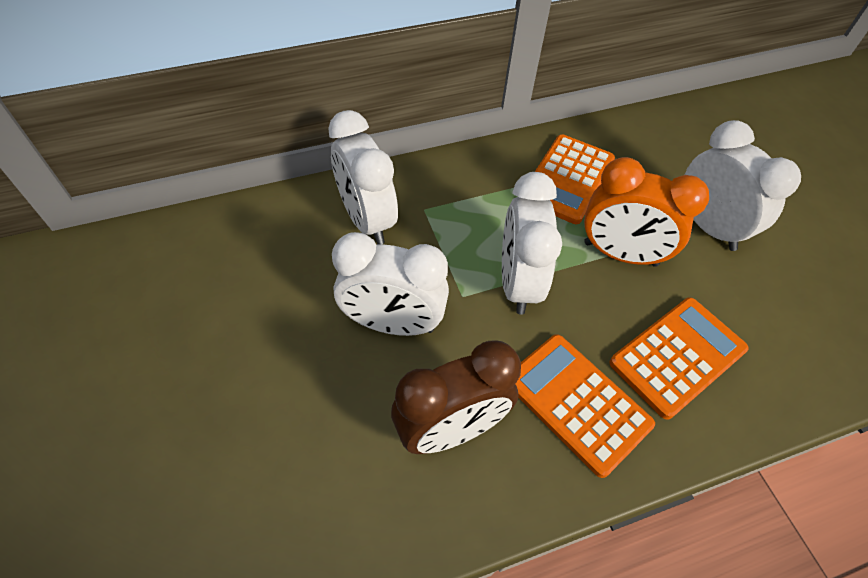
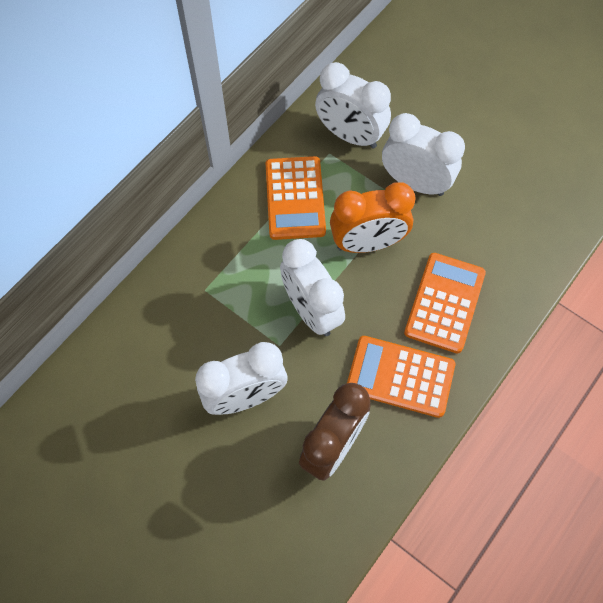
camera: 30 degrees left, 10 degrees up
white clock [328,110,398,245] -> white clock moved to [315,62,391,149]

